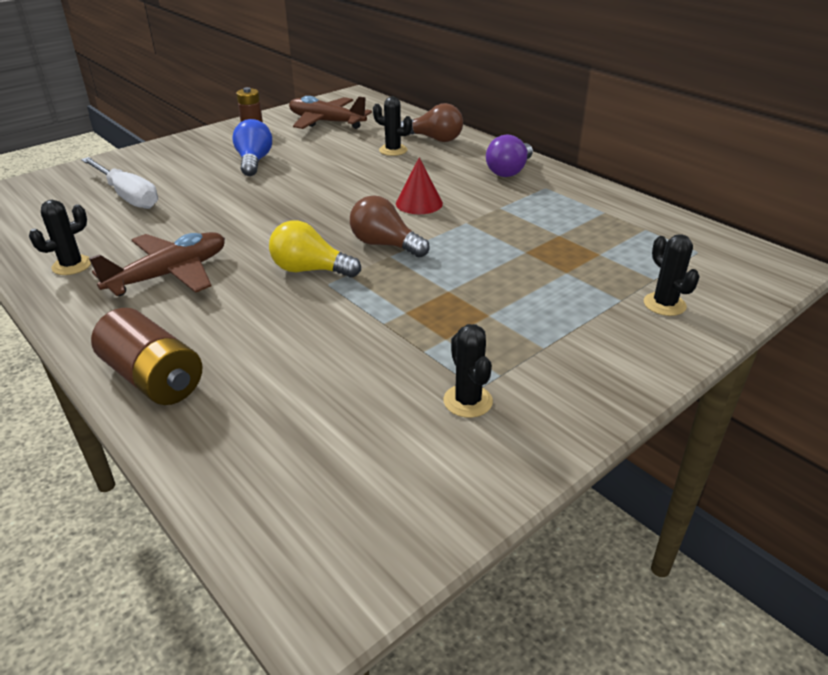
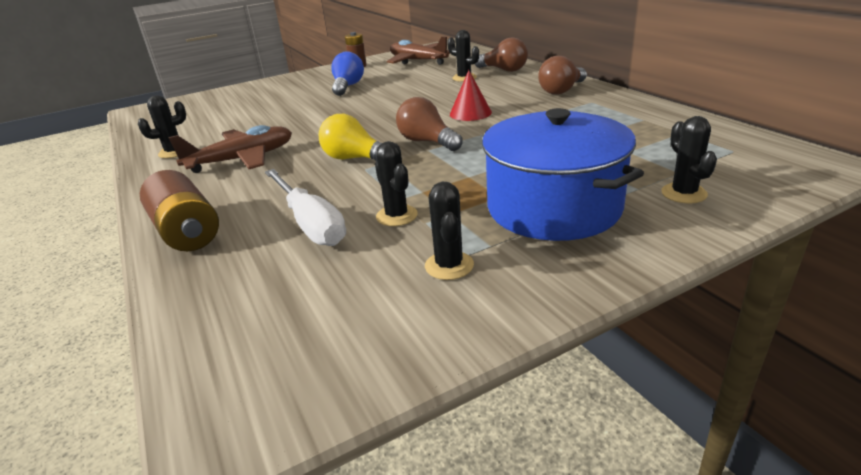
camera: 15 degrees right, 5 degrees down
white screwdriver [81,157,158,209] -> white screwdriver moved to [265,169,346,246]
purple light bulb [486,135,533,177] -> brown light bulb [538,56,587,94]
none -> black cactus [375,141,418,226]
none -> blue pot [482,108,644,241]

